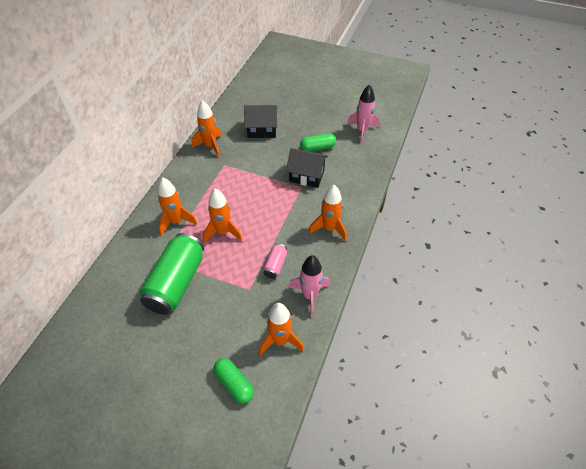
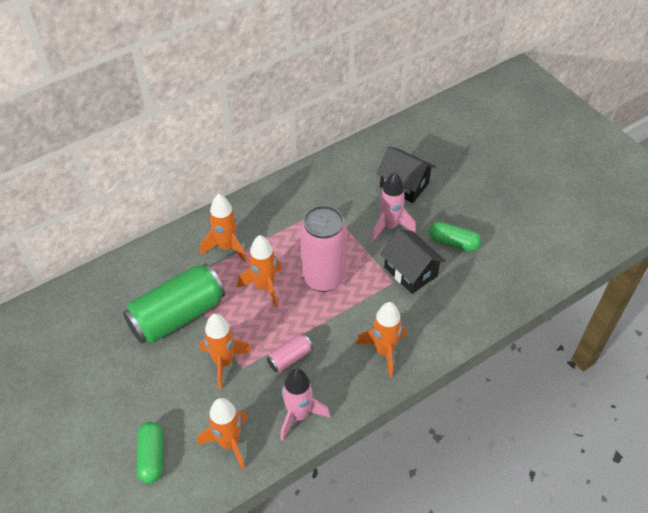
camera: 35 degrees right, 0 degrees up
orange rocket [192,100,222,158] -> orange rocket moved to [199,314,252,390]
pink rocket [347,84,380,144] -> pink rocket moved to [371,172,416,242]
none -> pink can [300,205,347,292]

